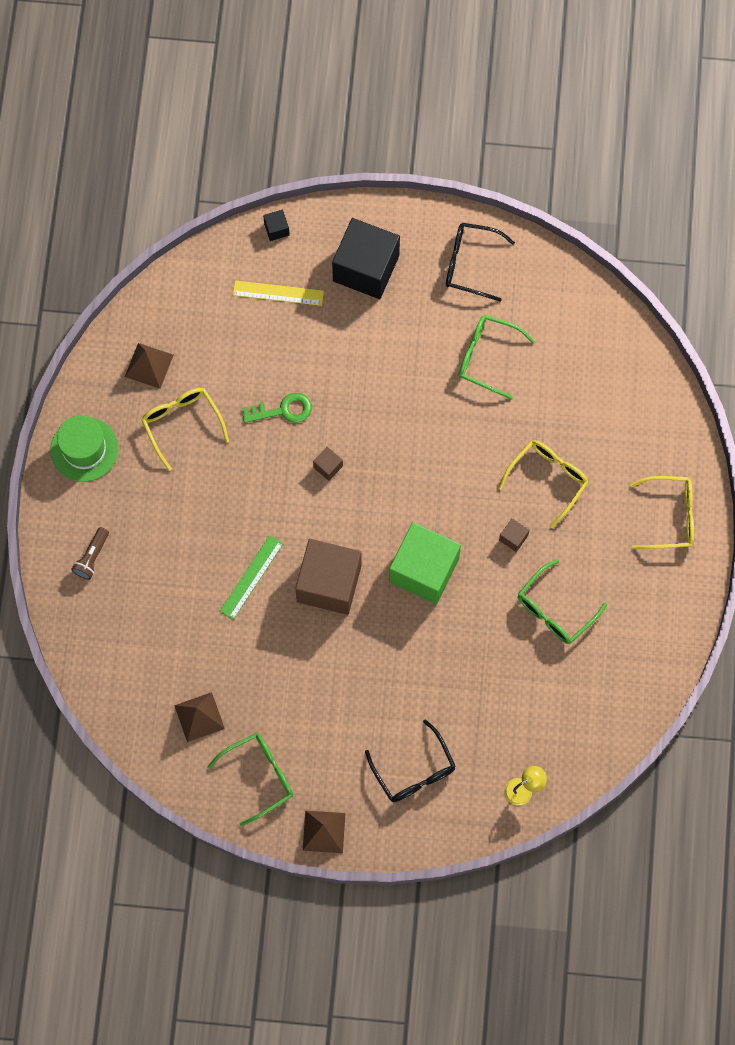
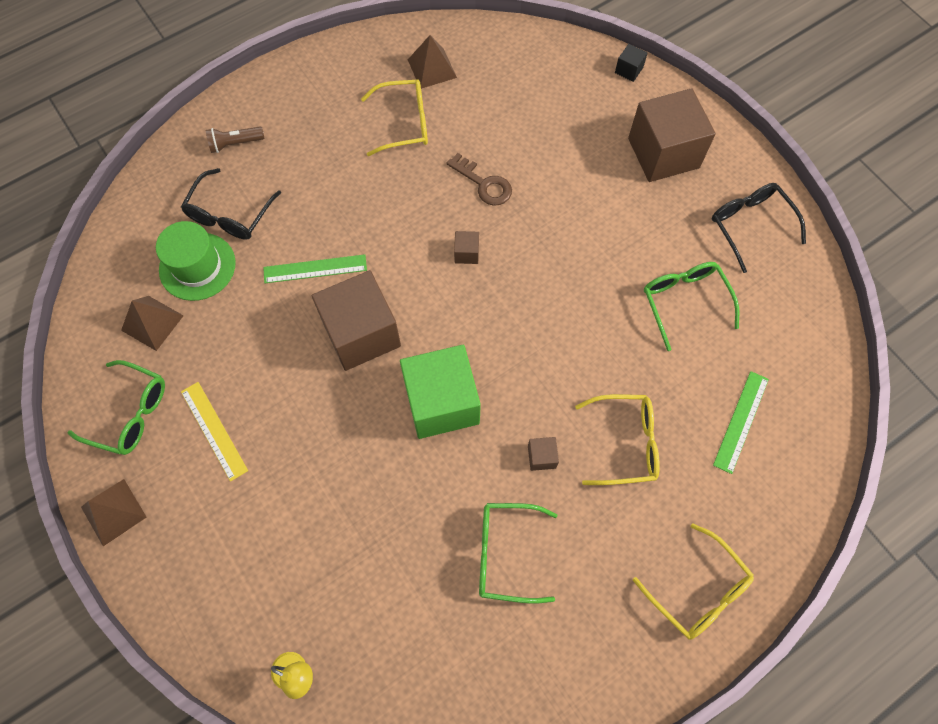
camera: 50 degrees right, 5 degrees down
green hat [50,415,119,482] -> green hat moved to [156,221,236,301]
yellow glasses [141,388,229,471] -> yellow glasses turned 60 degrees clockwise [361,79,428,156]
yellow ruler [233,280,324,306] -> yellow ruler moved to [181,382,248,481]
green key [242,393,312,423] -> brown key [447,153,512,206]
black cube [332,218,400,299] -> brown cube [628,88,716,182]
black glasses [365,720,456,802] -> black glasses moved to [181,168,281,240]
none -> green ruler [713,371,769,474]

